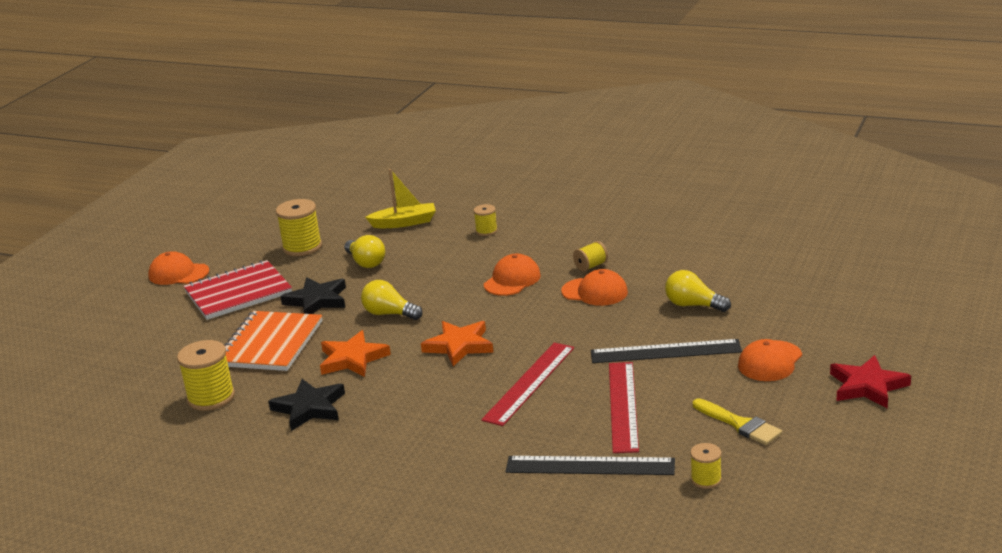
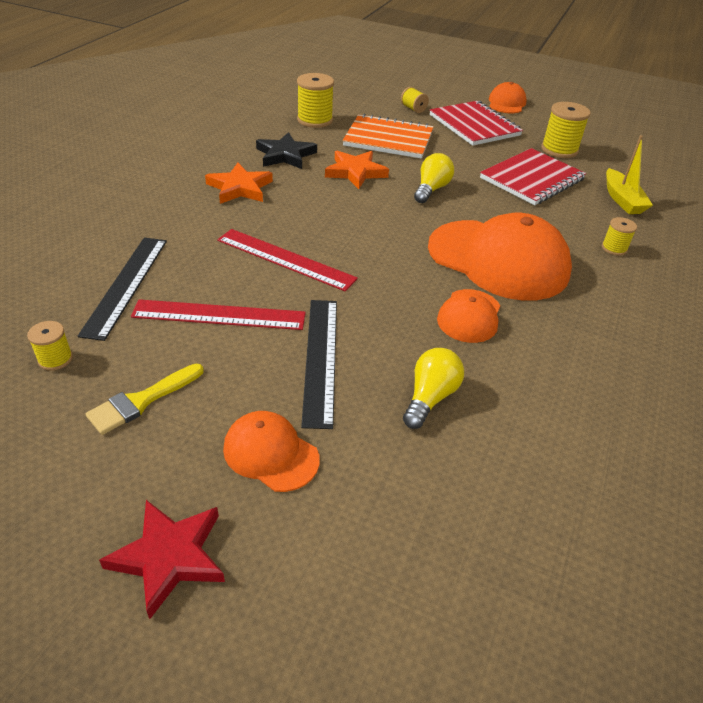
camera: 85 degrees right, 15 degrees up
black star [280,277,346,314] -> none
yellow light bulb [344,235,385,268] -> red notebook [480,148,586,205]
orange star [421,321,494,367] -> orange star moved to [205,163,273,204]
orange cap [484,254,541,296] -> orange cap [428,213,572,301], size x1.99
yellow spool [573,241,608,272] -> yellow spool moved to [401,87,429,113]

